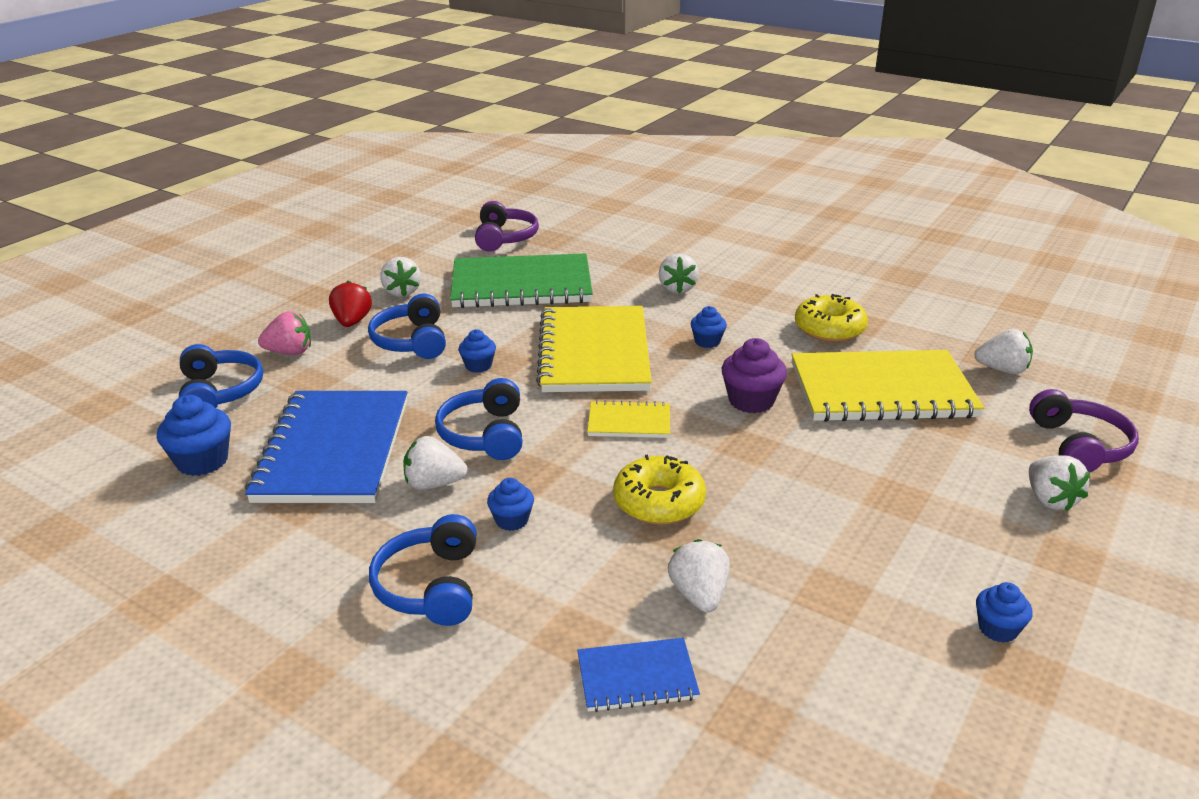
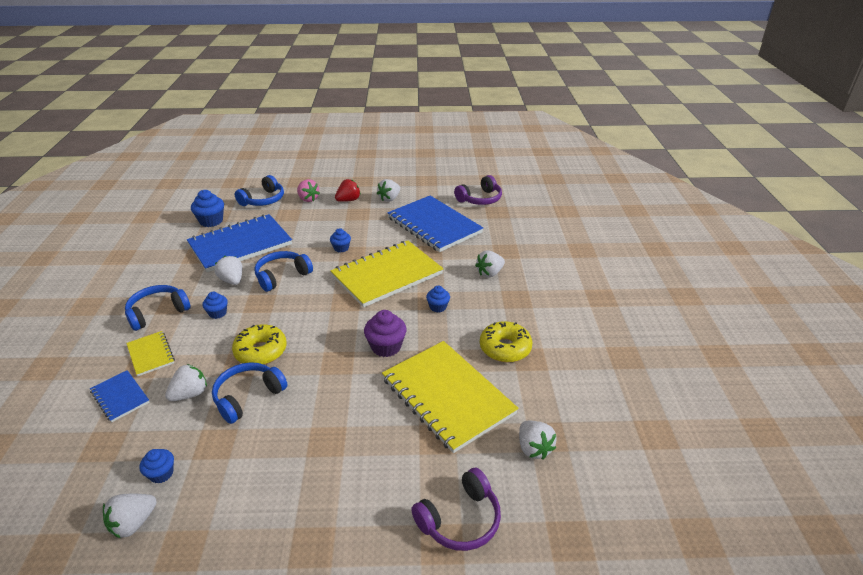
camera: 55 degrees right, 5 degrees up
blue headphones [368,294,446,359] -> blue headphones moved to [212,362,287,424]
green notebook [450,253,593,308] -> blue notebook [387,196,483,252]
yellow notebook [587,400,670,438] -> yellow notebook moved to [126,331,175,376]
blue cupcake [976,582,1033,643] -> blue cupcake moved to [139,449,174,484]
white strawberry [1029,455,1090,511] -> white strawberry moved to [103,494,157,539]

